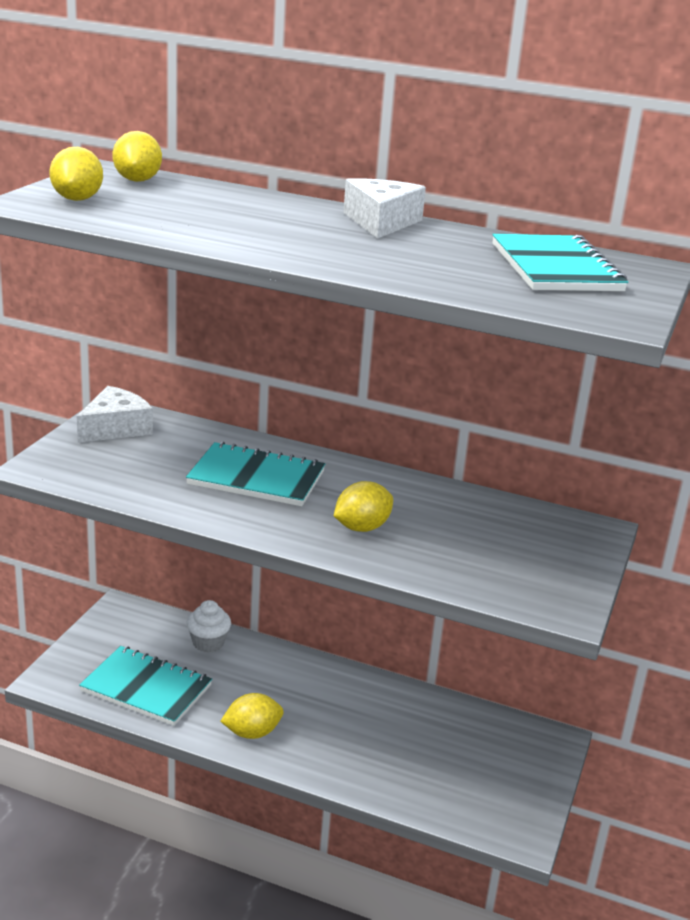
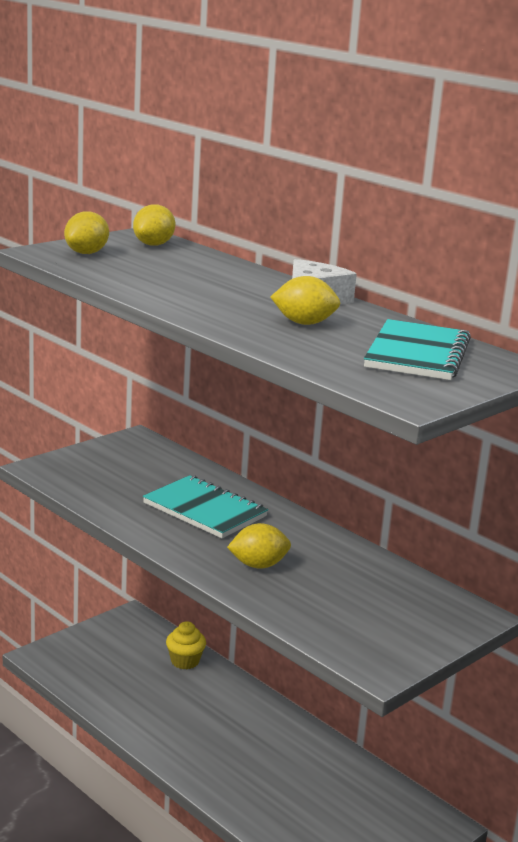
camera: 25 degrees right, 5 degrees down
white cheese [77,386,153,443] -> none
turquoise notebook [79,646,212,726] -> none
white cupcake [187,600,231,653] -> yellow cupcake [166,621,206,669]
yellow lemon [220,693,284,739] -> yellow lemon moved to [271,276,340,325]

